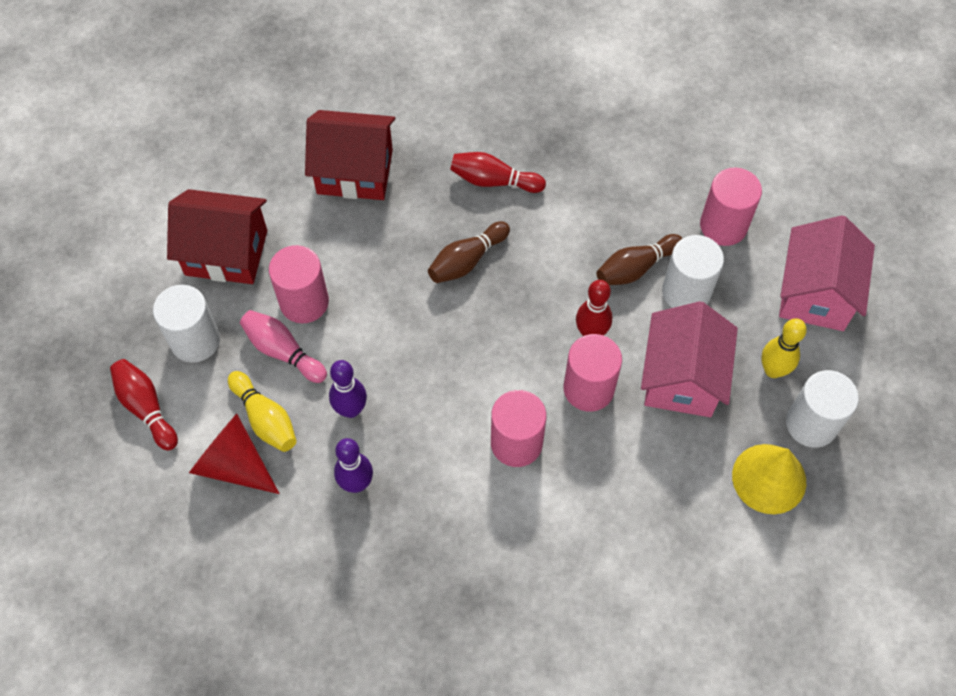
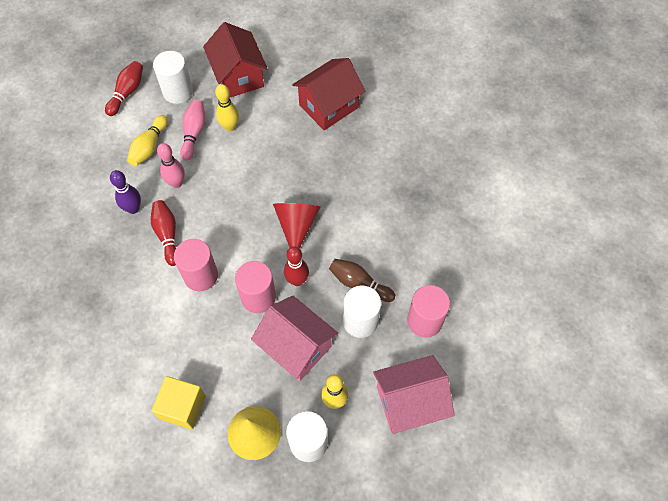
camera: 60 degrees right, 0 degrees up
red cone [189,414,280,494] -> red cone moved to [273,203,320,249]
pink cylinder [269,245,329,323] -> yellow bowling pin [215,84,239,132]
red house [305,110,395,200] -> red house turned 75 degrees clockwise [292,58,365,130]
purple bowling pin [329,360,367,418] -> pink bowling pin [157,143,185,188]
brown bowling pin [428,221,510,283] -> none
red bowling pin [450,152,546,193] -> red bowling pin moved to [151,200,176,266]
pink house [641,301,738,417] -> pink house turned 60 degrees clockwise [251,296,338,381]
none -> yellow cube [151,376,206,430]

